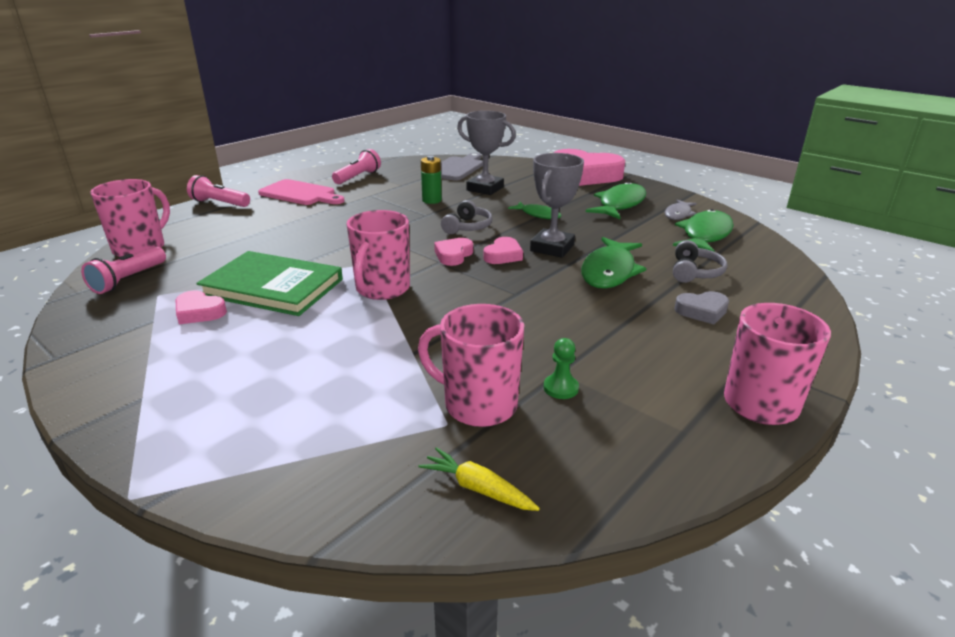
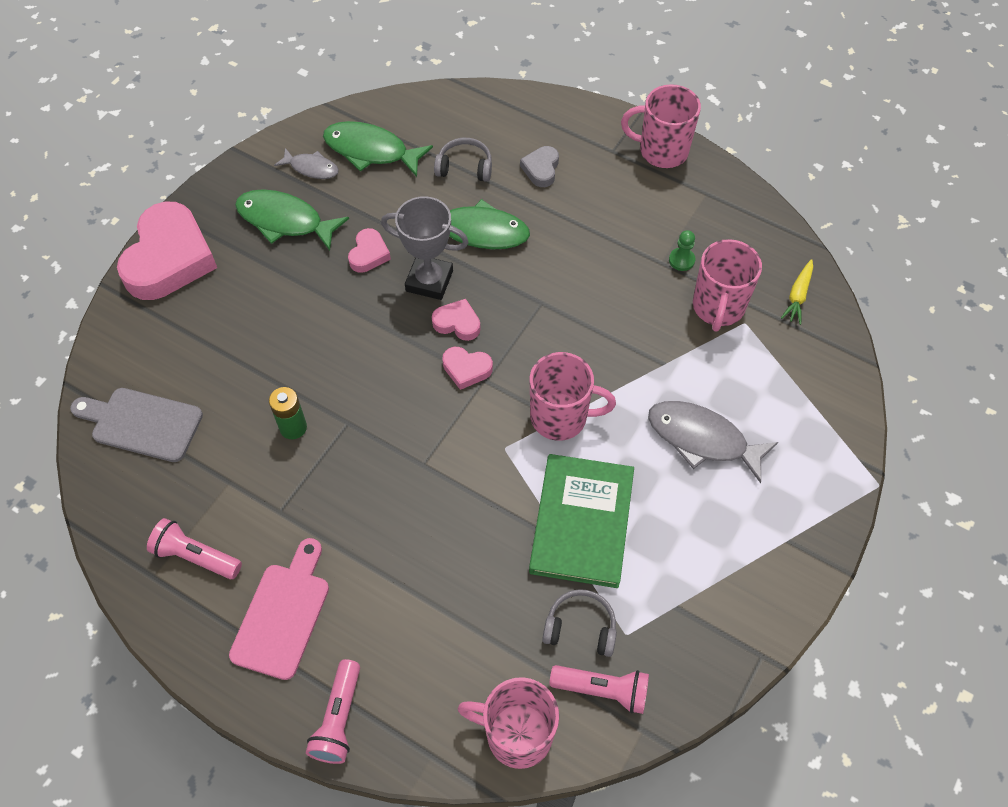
camera: 100 degrees left, 30 degrees up
pink heart [176,290,227,324] -> pink heart moved to [348,228,391,273]
grey headphones [441,200,492,234] -> grey headphones moved to [542,589,617,657]
grey trophy [457,111,516,195] -> none
green fish [508,202,562,219] -> none
grey heart [674,291,729,324] -> grey heart turned 150 degrees counterclockwise [520,146,559,187]
none -> grey fish [648,401,778,483]

